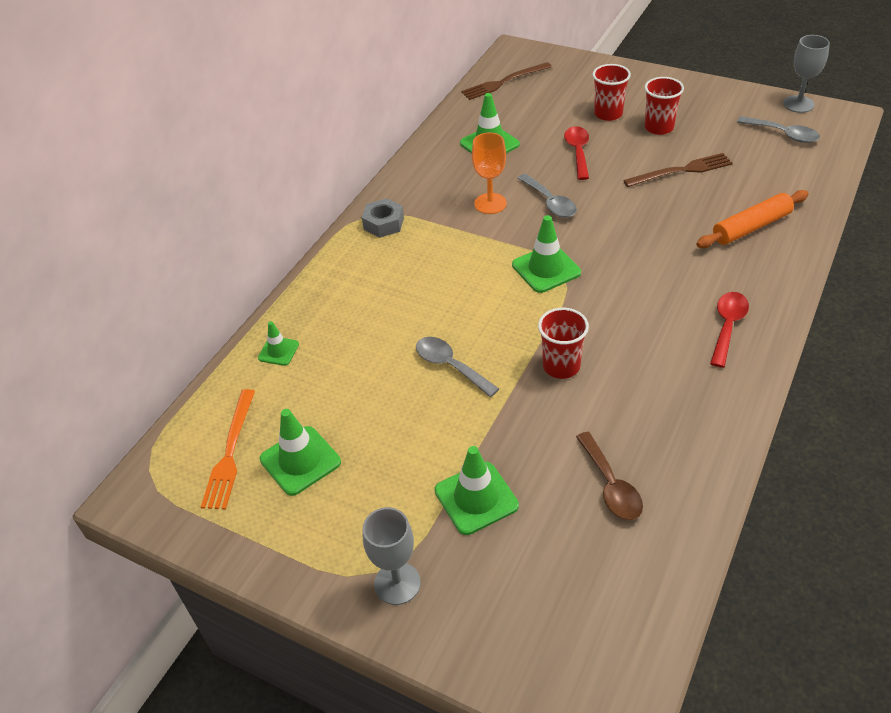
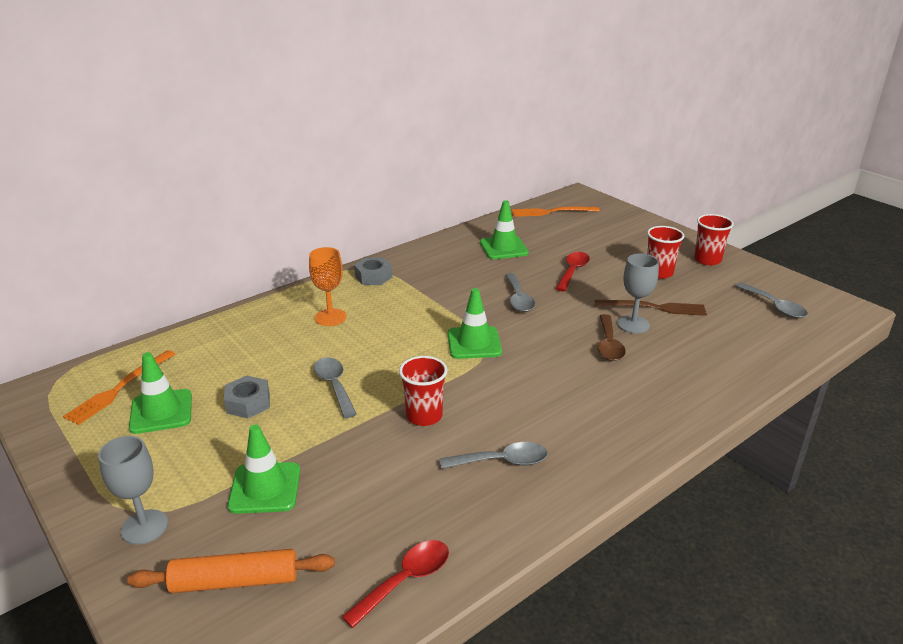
camera: 20 degrees right, 15 degrees down
green traffic cone [258,321,299,366] -> none
brown fork [461,62,552,100] -> orange fork [511,206,600,217]
orange goblet [472,133,507,214] -> orange goblet moved to [309,247,346,326]
brown spoon [576,432,643,520] -> brown spoon moved to [598,314,626,361]
red cup [592,64,631,121] -> red cup moved to [694,214,734,265]
orange rolling pin [696,190,809,248] -> orange rolling pin moved to [127,549,335,593]
red spoon [710,292,749,368] -> red spoon moved to [342,540,449,628]
grey goblet [783,35,830,113] -> grey goblet moved to [617,253,659,333]
none -> grey nut [224,376,270,418]
none -> grey spoon [440,442,548,469]

